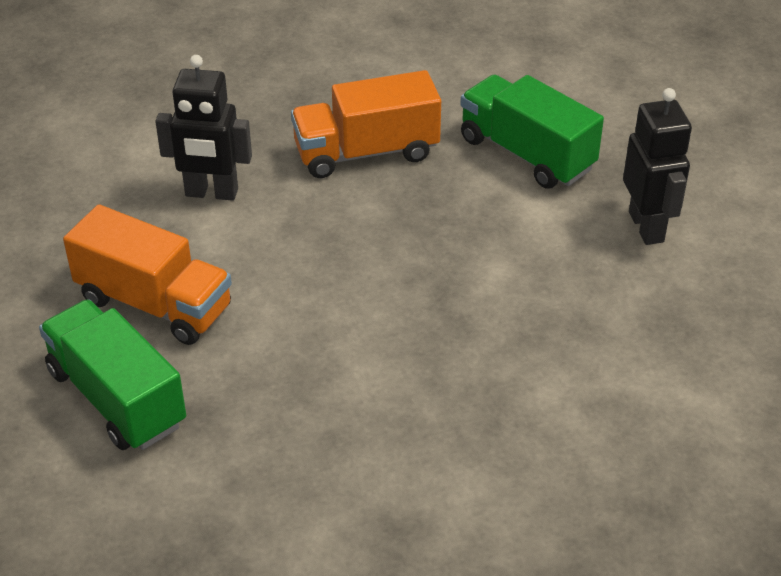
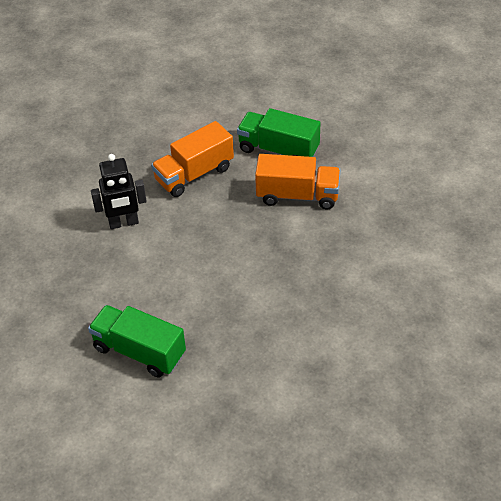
camera: 20 degrees left, 5 degrees up
orange truck [63,204,232,345] -> orange truck moved to [255,154,340,209]
black robot [623,88,692,245] -> none

